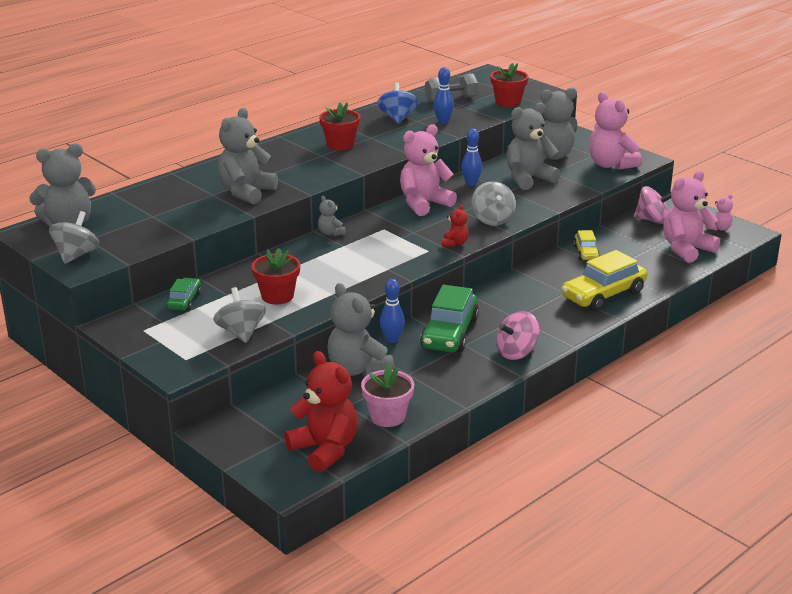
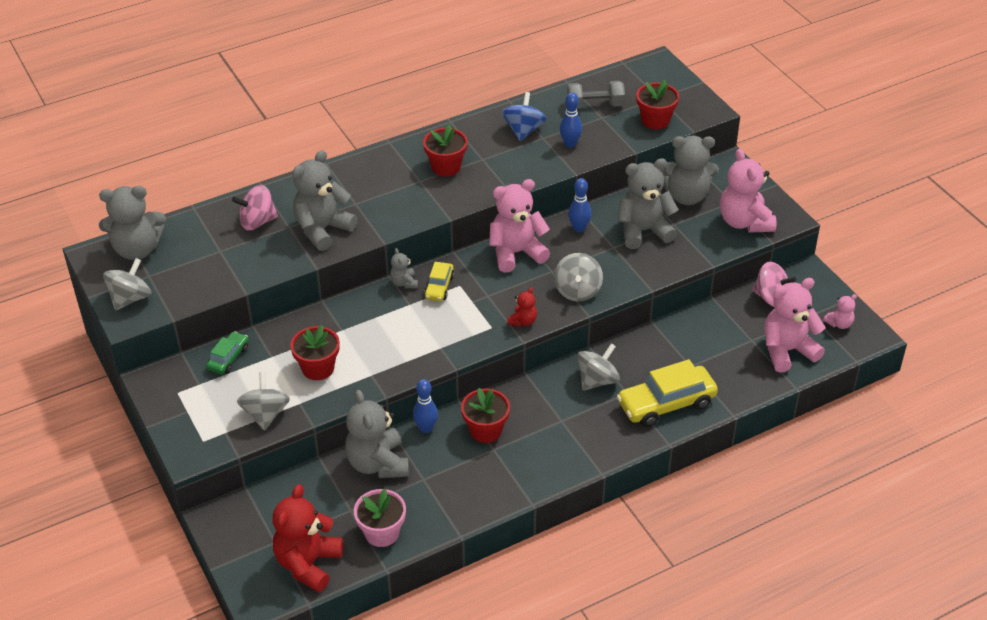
camera: 15 degrees right, 15 degrees up
red teddy bear [284,351,358,473] -> red teddy bear turned 135 degrees counterclockwise [273,484,343,592]
green car [420,285,479,352] -> red flower pot [461,388,510,443]
pink spinning top [496,311,539,360] -> pink spinning top moved to [232,185,278,230]
yellow car [573,230,600,260] -> yellow car moved to [424,262,454,301]
none -> grey spinning top [577,344,620,391]

